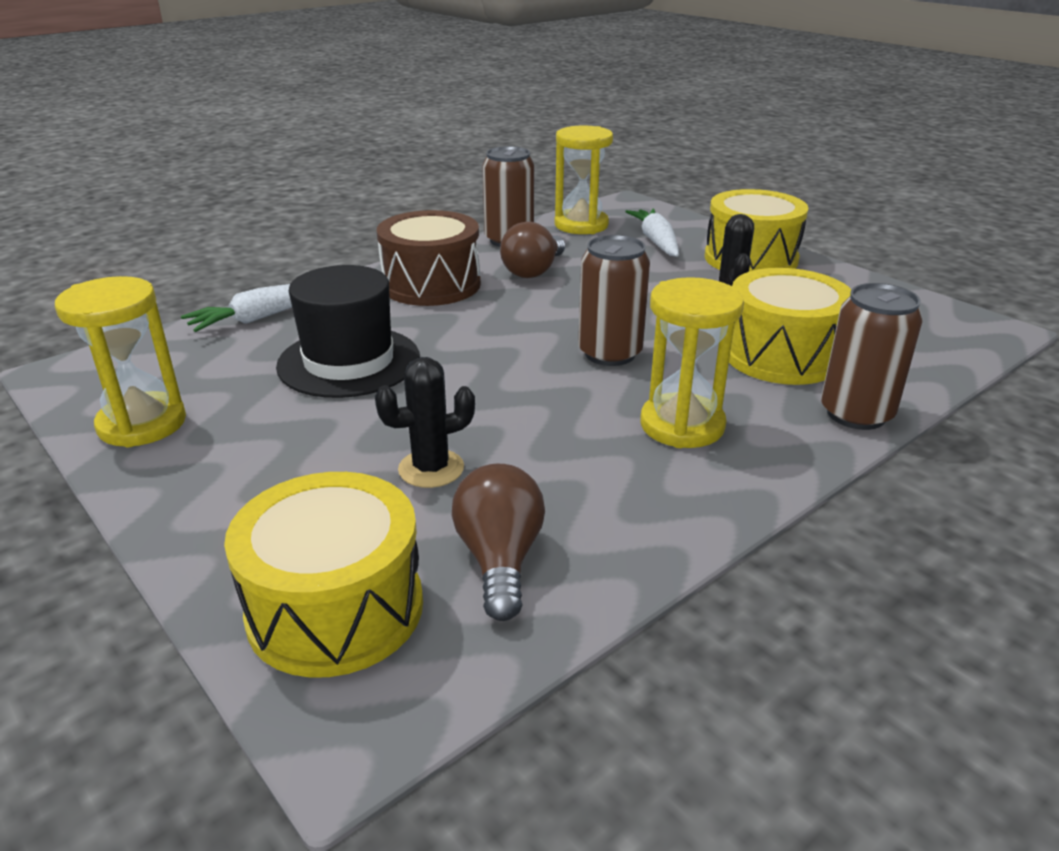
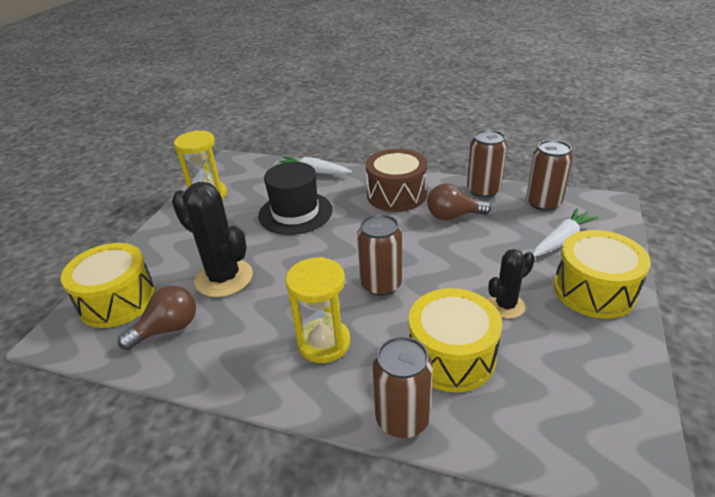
camera: 60 degrees right, 5 degrees up
black cactus [375,357,475,488] -> black cactus [172,182,253,297], size x1.74
yellow hourglass [555,126,613,234] -> brown can [526,140,573,211]

